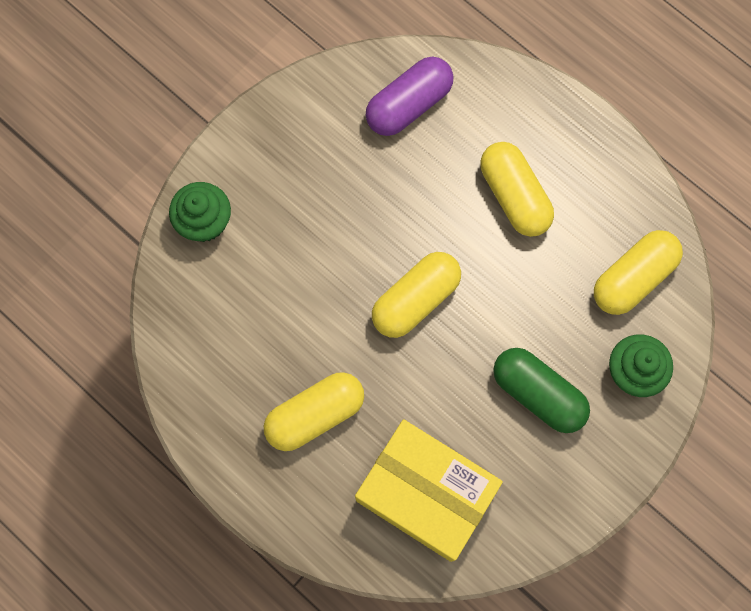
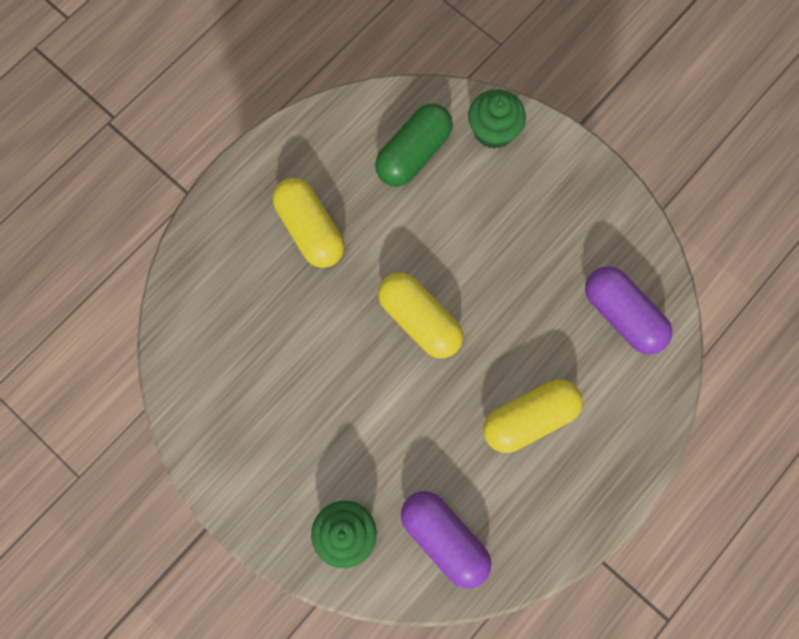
camera: 90 degrees right, 0 degrees up
yellow box [355,419,503,562] -> none
green capsule [493,348,590,433] -> green capsule moved to [375,103,453,186]
yellow capsule [594,230,683,315] -> purple capsule [401,491,491,589]

